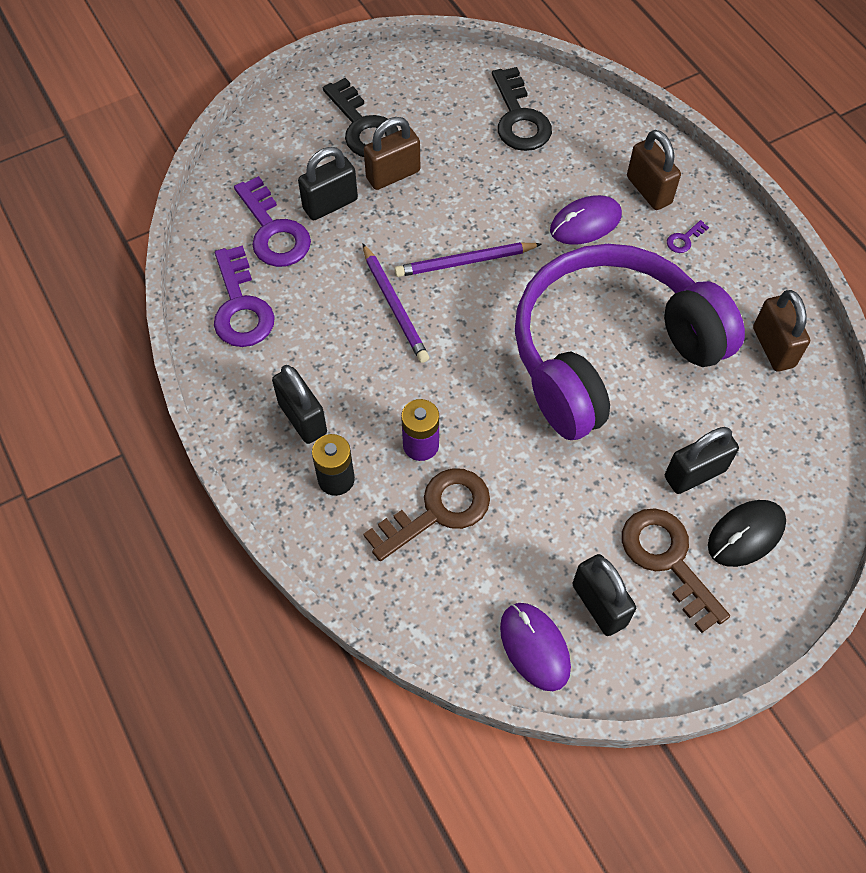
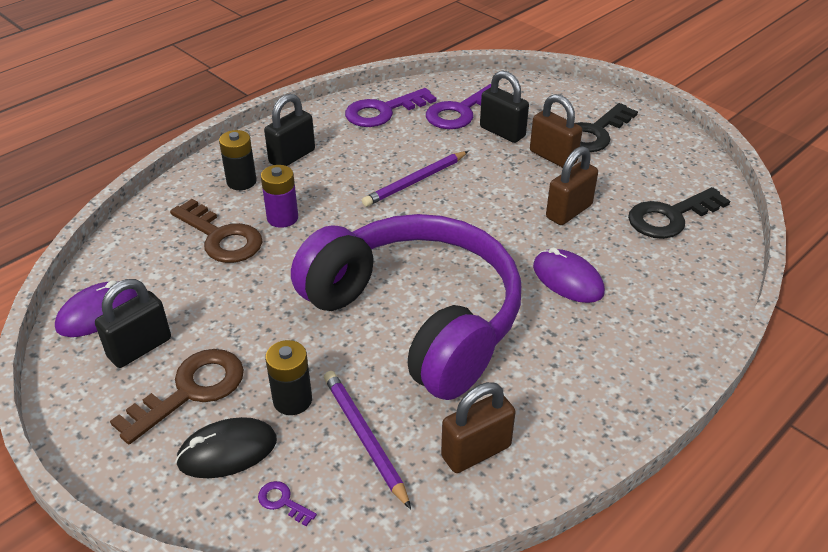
camera: 75 degrees right, 20 degrees down
purple pencil [394,242,542,277] -> purple pencil moved to [324,371,411,509]
brown padlock [627,130,681,210] -> brown padlock moved to [546,146,598,225]
black padlock [665,427,739,494] -> black battery [265,340,312,415]
purple key [667,220,709,253] -> purple key moved to [258,481,317,526]
black mouse [708,500,786,567] -> black mouse turned 60 degrees counterclockwise [175,417,277,478]

